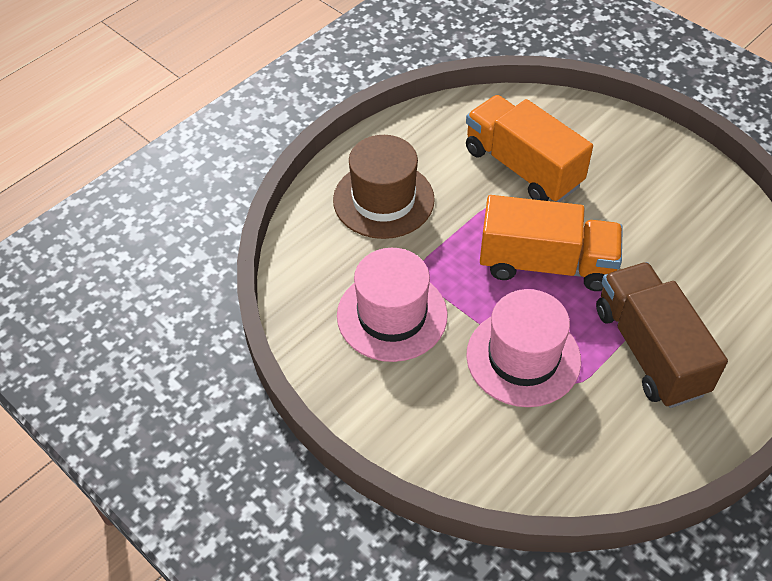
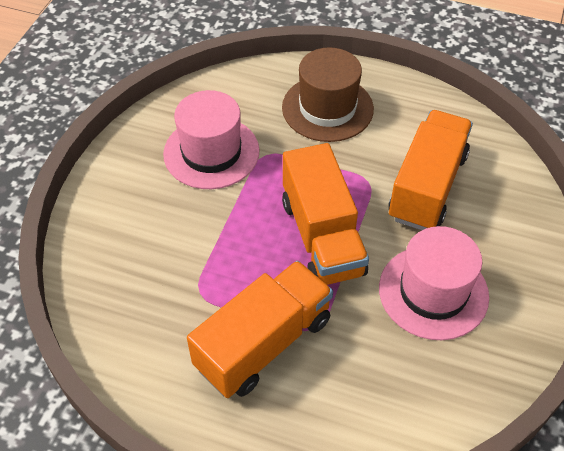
camera: 65 degrees right, 0 degrees up
pink hat [466,289,581,407] -> pink hat moved to [379,226,489,340]
brown truck [596,262,728,408] -> orange truck [187,261,333,398]

